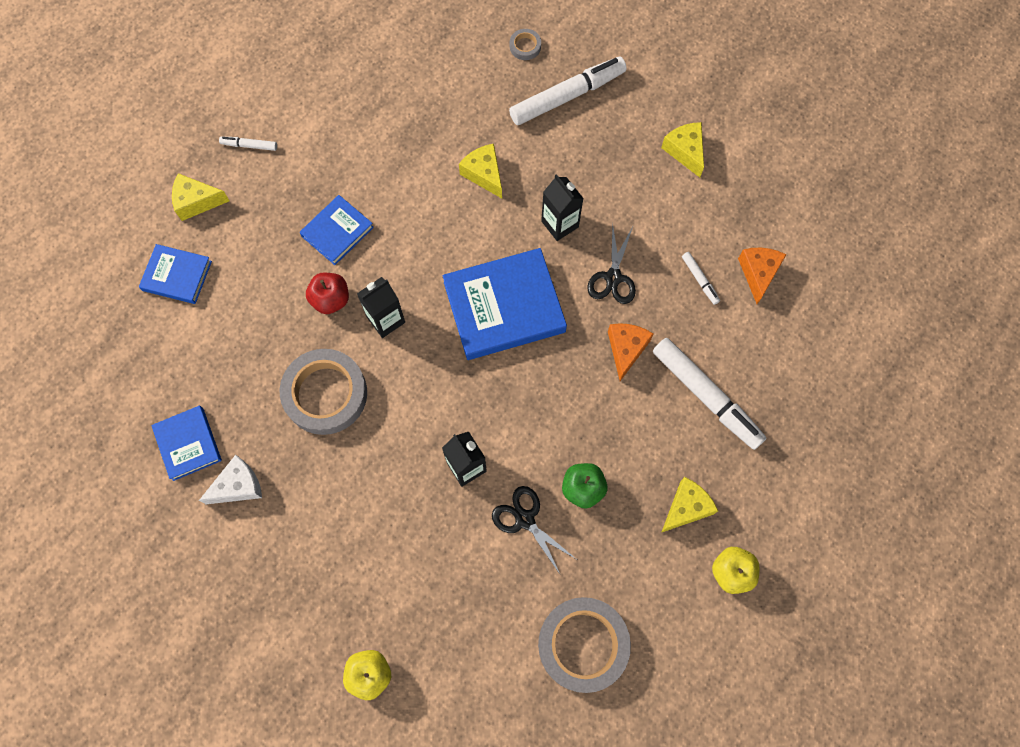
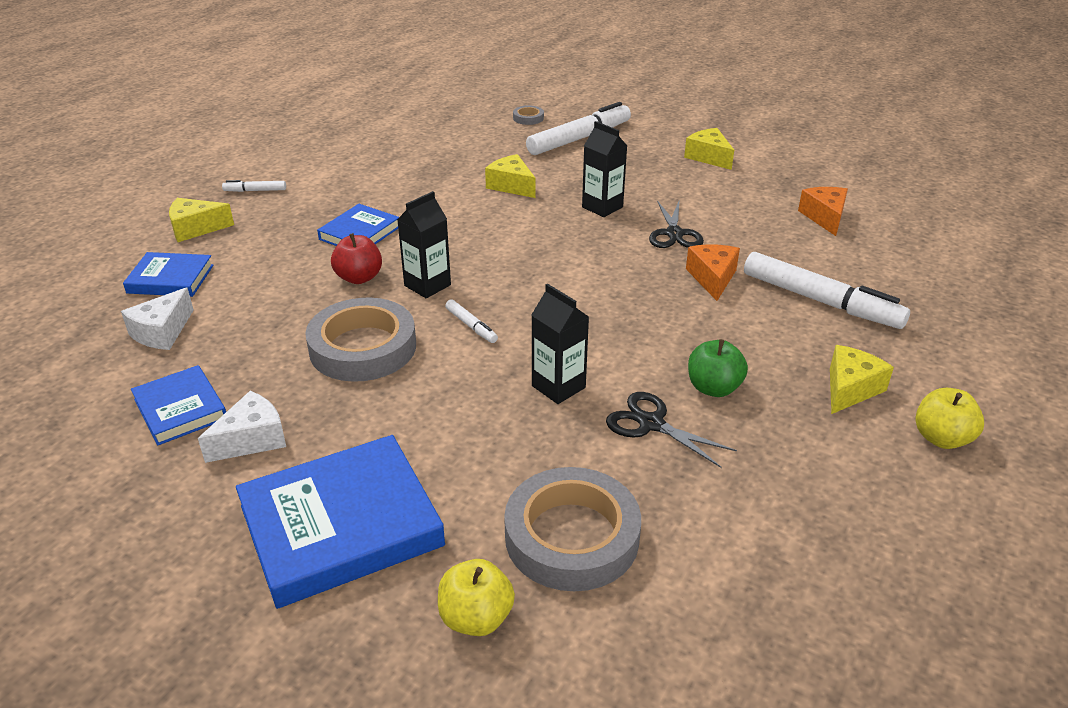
camera: 10 degrees left, 35 degrees down
blue book [442,248,567,360] -> blue book moved to [236,435,445,609]
grey tape [538,597,631,693] -> grey tape moved to [504,467,641,591]
white marker [682,252,720,305] -> white marker moved to [445,299,498,343]
none -> white cheese [121,287,194,350]

